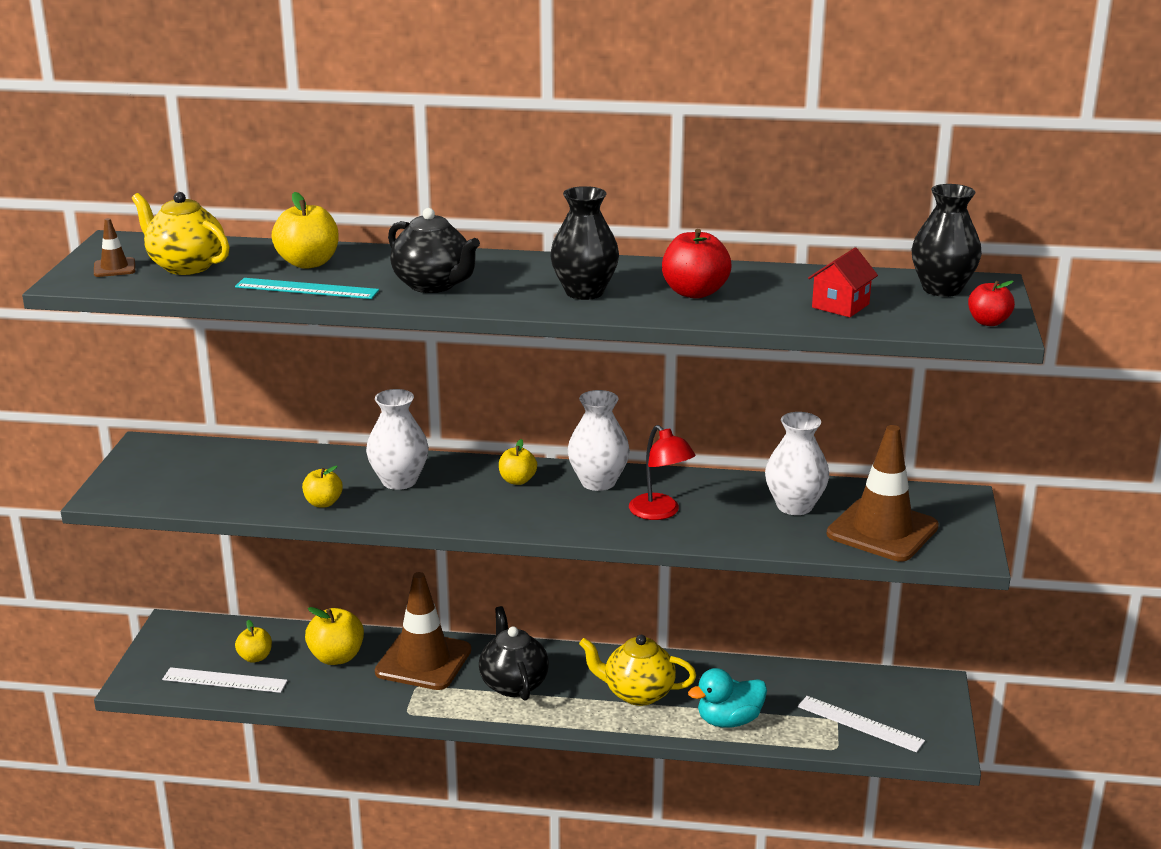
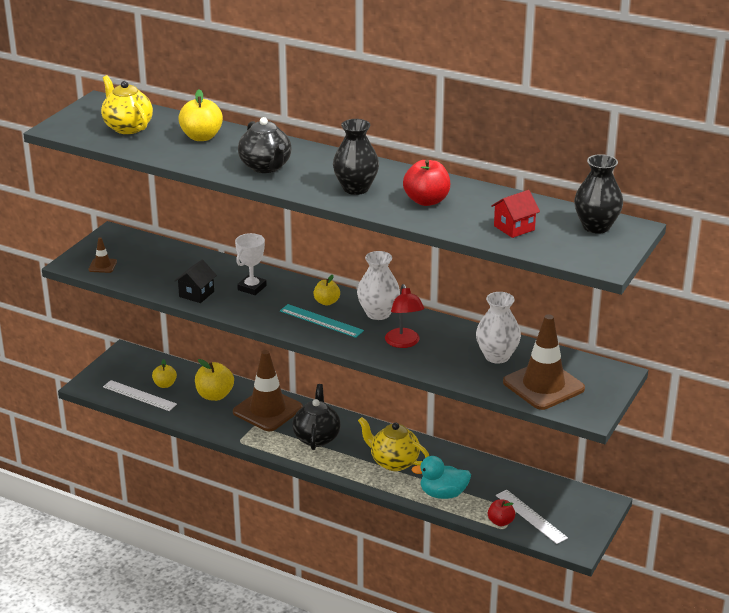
camera: 20 degrees right, 5 degrees up
brown traffic cone [94,218,135,277] -> brown traffic cone moved to [89,237,117,273]
turquoise ruler [235,278,379,299] -> turquoise ruler moved to [280,304,364,338]
yellow apple [302,466,343,507] -> black house [174,260,217,303]
white vase [366,389,429,490] -> white trophy [235,233,267,295]
red apple [968,281,1015,326] -> red apple moved to [488,499,515,526]

